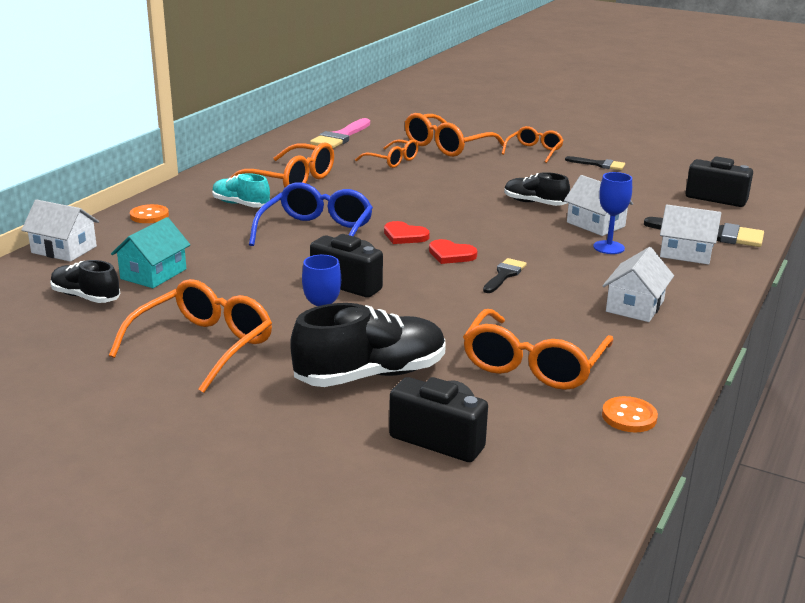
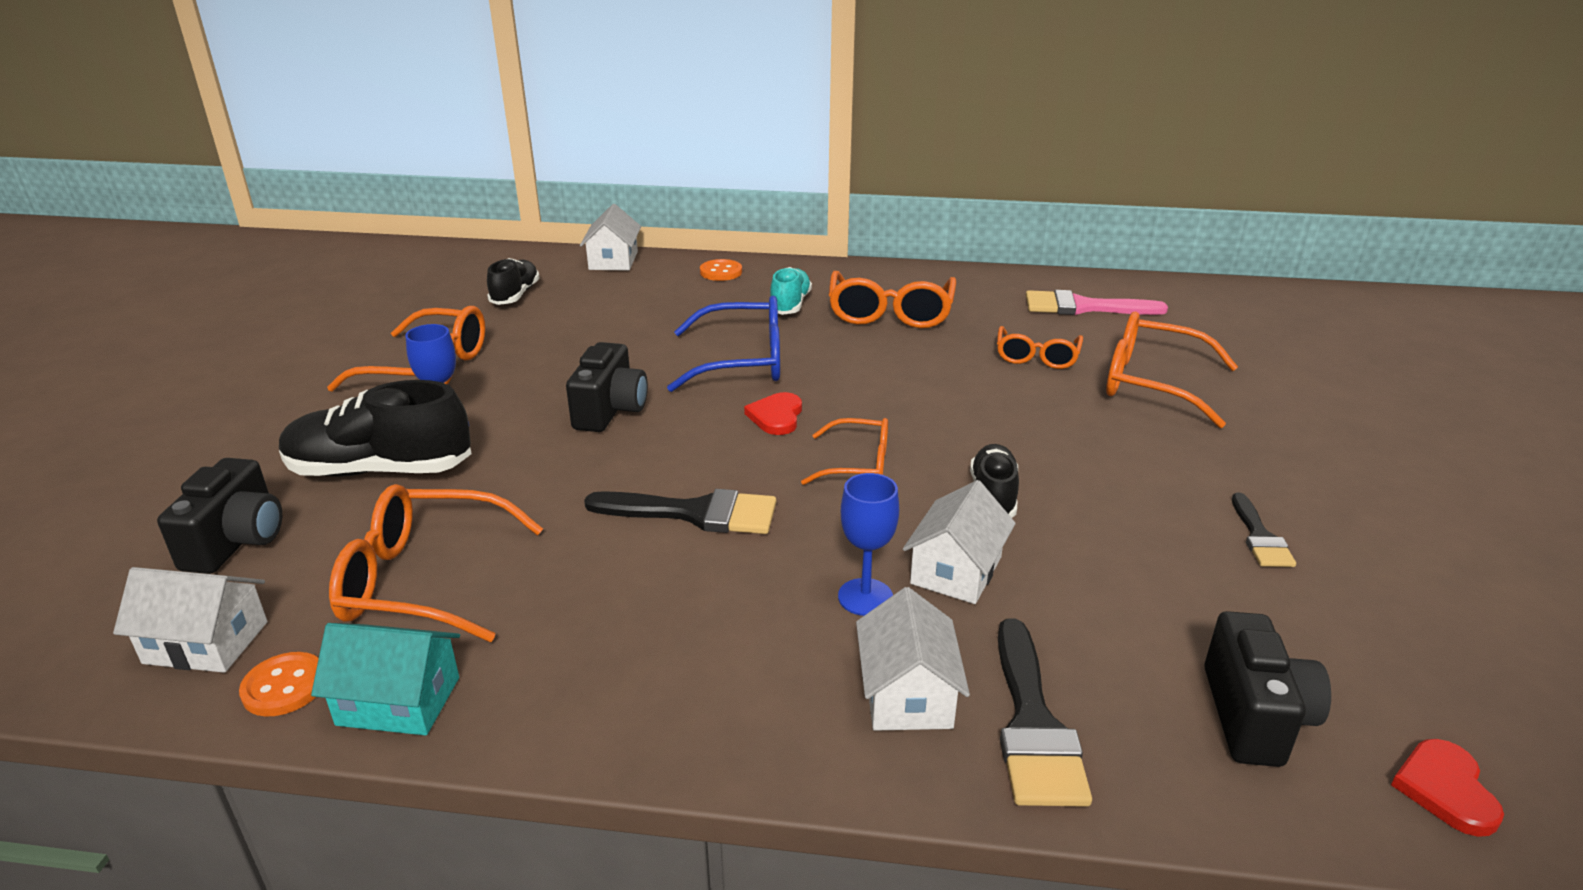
camera: 70 degrees right, 5 degrees up
turquoise house [111,217,190,288] -> turquoise house moved to [311,623,460,736]
black shoe [290,303,446,387] -> black shoe turned 135 degrees clockwise [279,380,472,477]
red heart [429,239,477,264] -> red heart moved to [1391,739,1504,837]
black brush [483,258,527,293] -> black brush [584,489,776,534], size x1.66
orange glasses [502,126,564,163] -> orange glasses moved to [801,418,888,485]
white house [602,247,674,322] -> white house moved to [113,567,268,673]

